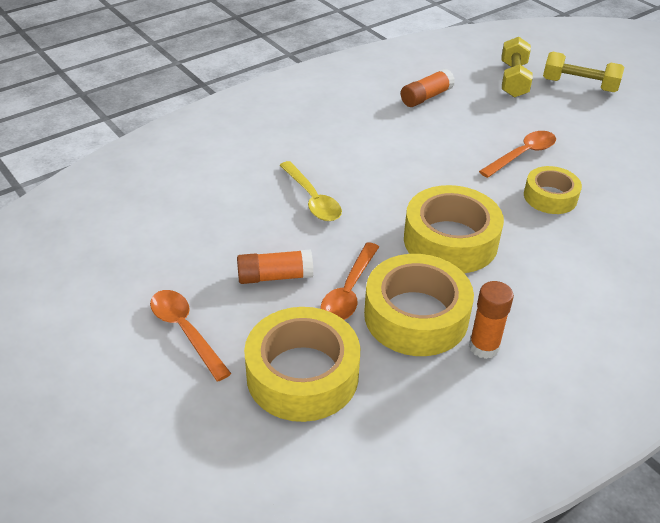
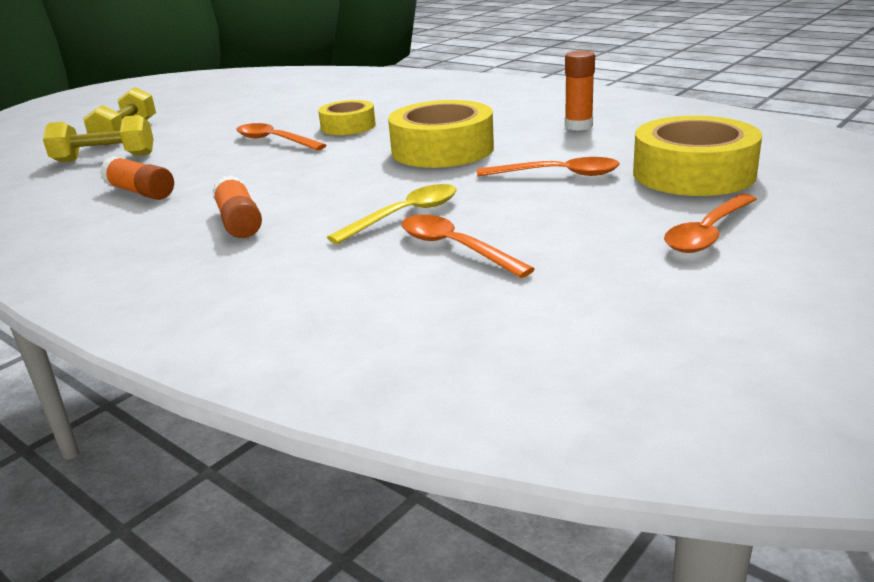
camera: 100 degrees left, 15 degrees down
orange glue stick [237,250,313,284] -> orange glue stick moved to [212,175,262,238]
yellow tape [364,254,474,356] -> none
none -> orange spoon [401,215,535,278]

